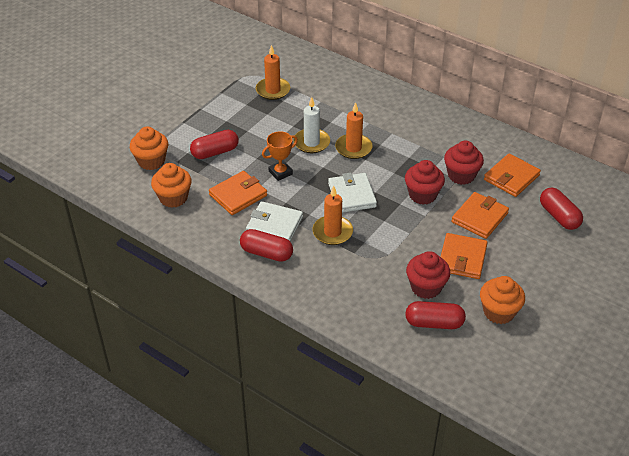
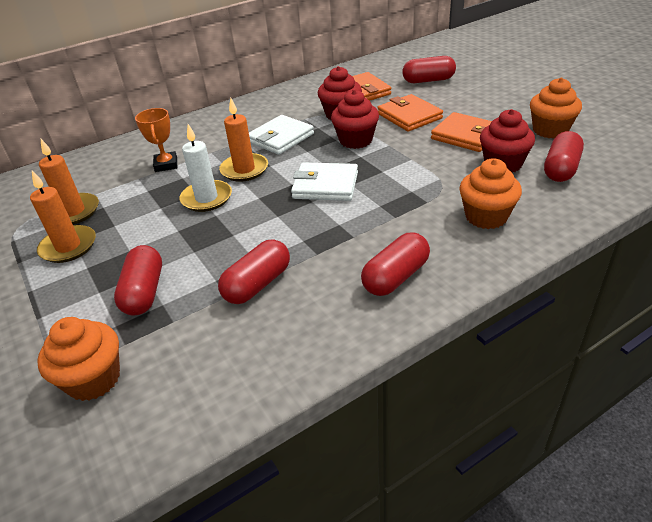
camera: 65 degrees left, 5 degrees down
orange cupcake [151,163,192,208] -> orange cupcake moved to [459,158,522,229]
orange wallet [209,171,267,215] -> red capsule [218,239,290,304]
white wallet [246,201,303,242] -> white wallet moved to [249,115,314,155]
orange trophy [262,131,298,181] -> orange trophy moved to [135,108,177,172]
orange candle [312,186,353,245] -> orange candle moved to [30,171,96,263]

